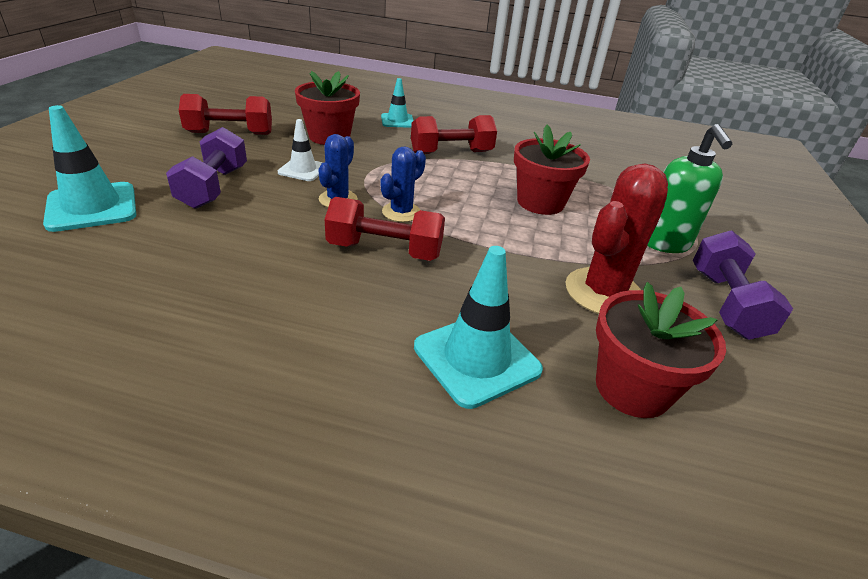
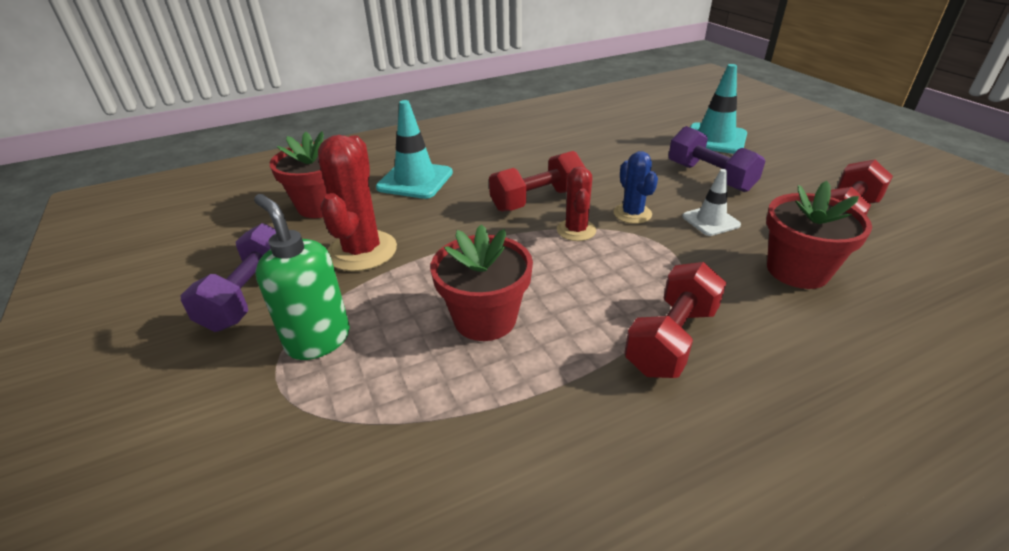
camera: 145 degrees right, 0 degrees up
turquoise traffic cone [381,78,414,128] -> none
blue cactus [381,146,426,222] -> red cactus [557,166,596,241]
purple dumbbell [693,230,793,340] -> purple dumbbell turned 45 degrees clockwise [180,223,276,332]

